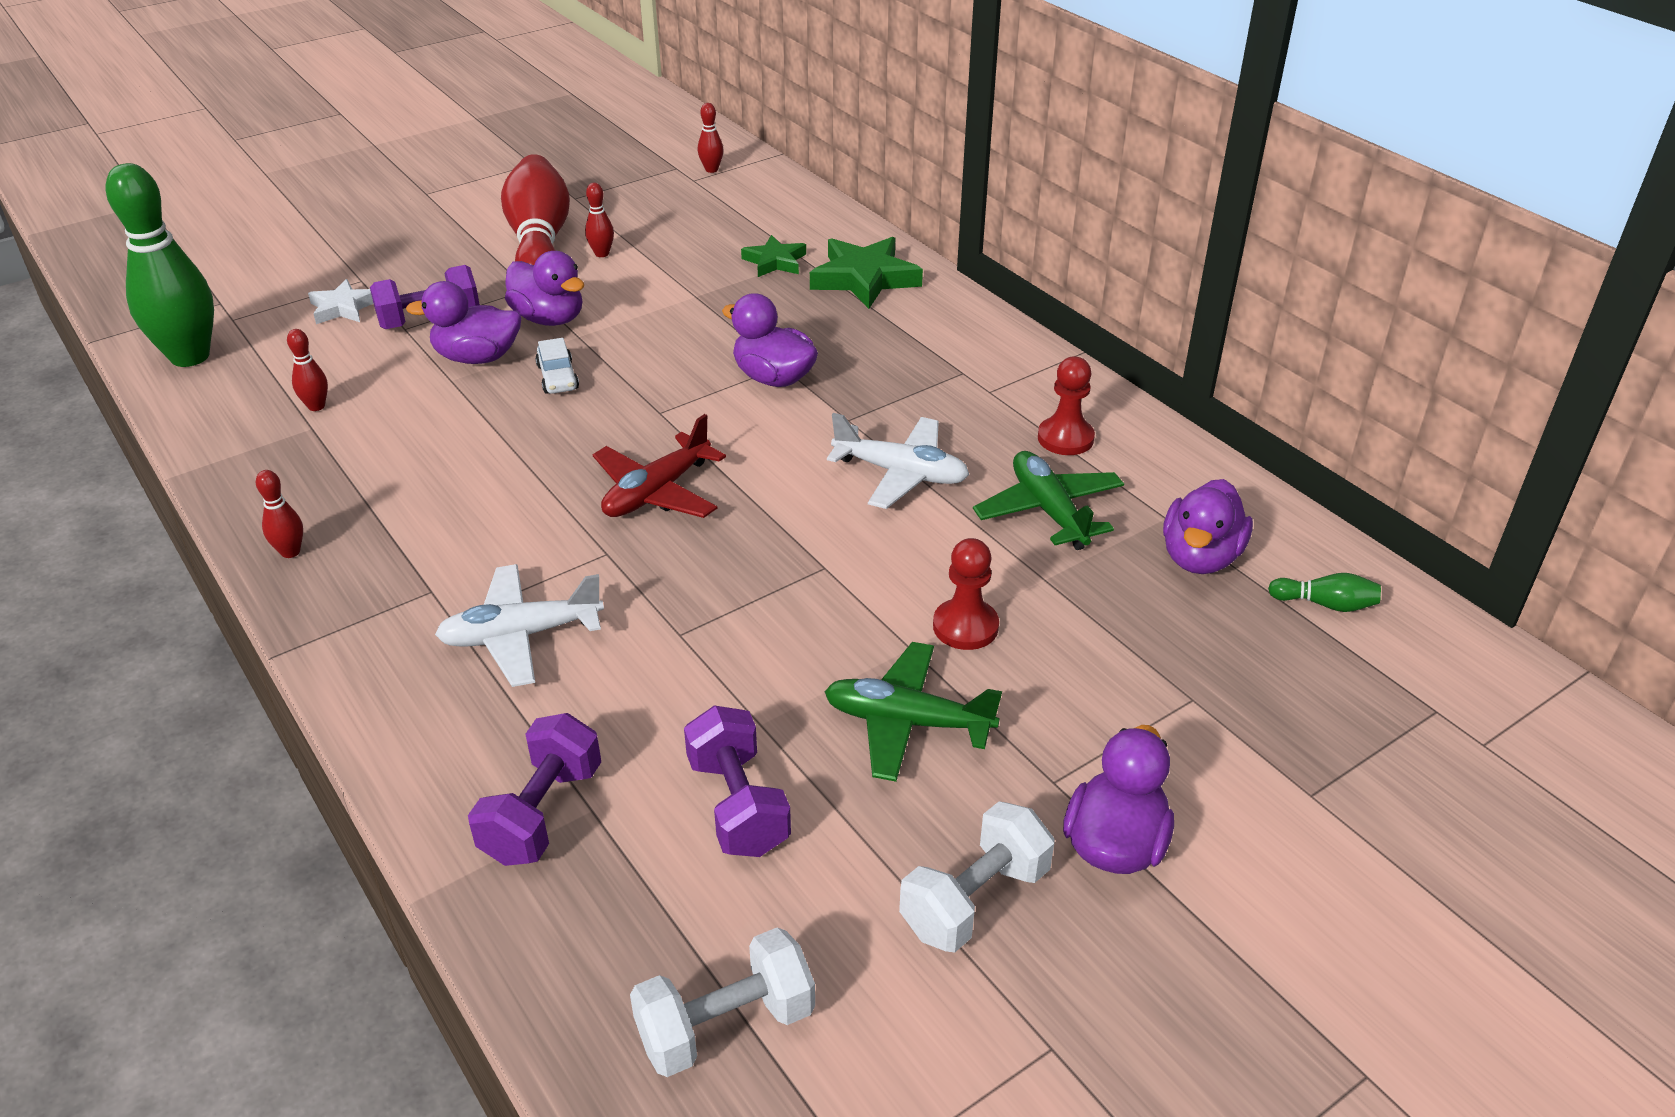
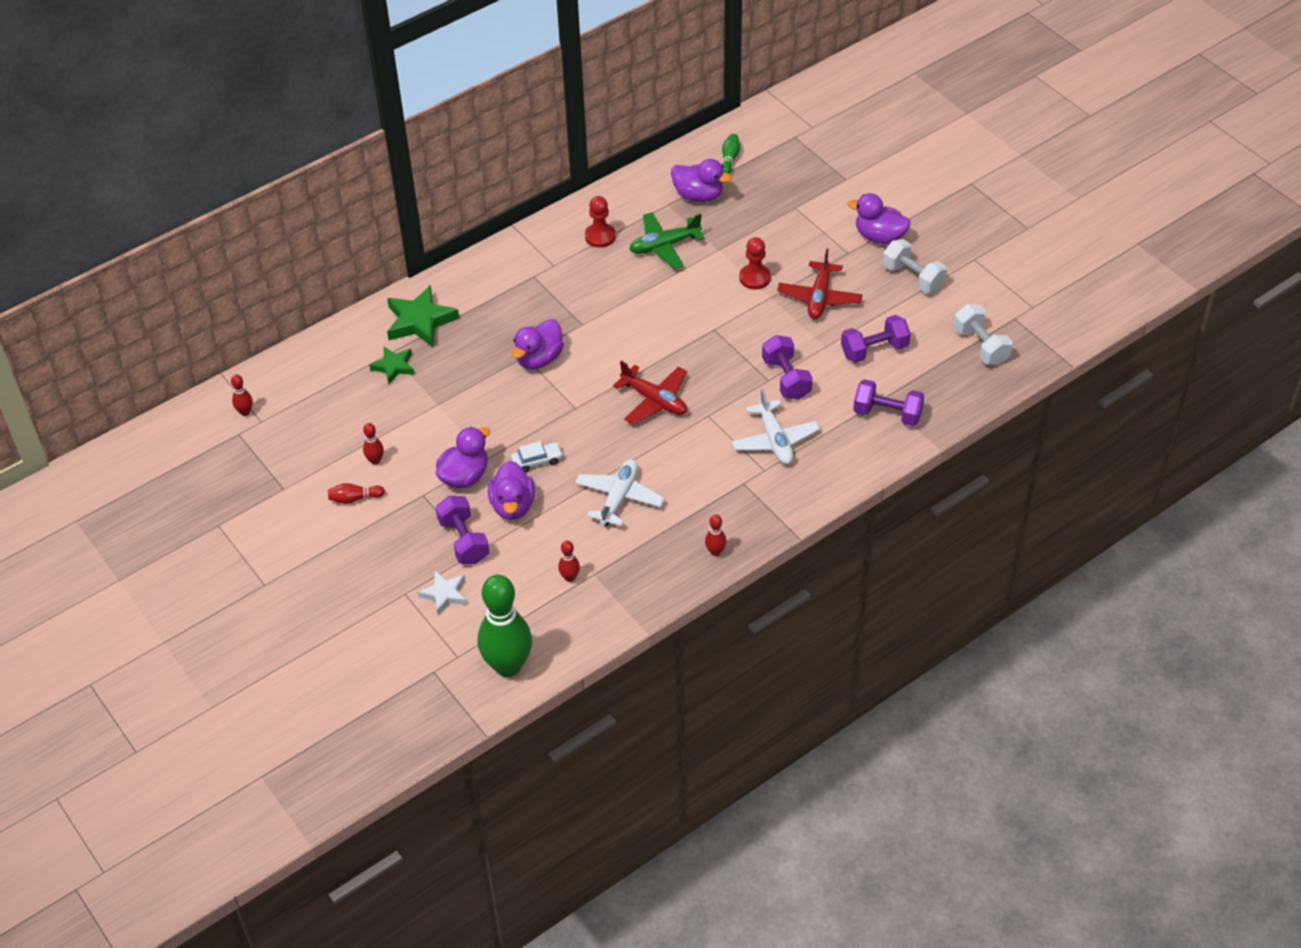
camera: 90 degrees left, 10 degrees up
red bowling pin [501,154,570,265] -> red bowling pin [328,483,385,504], size x0.41
green plane [824,642,1002,782] -> red plane [777,248,863,319]
white plane [827,413,969,509] -> white plane moved to [575,459,665,526]
none -> purple dumbbell [762,335,813,400]

